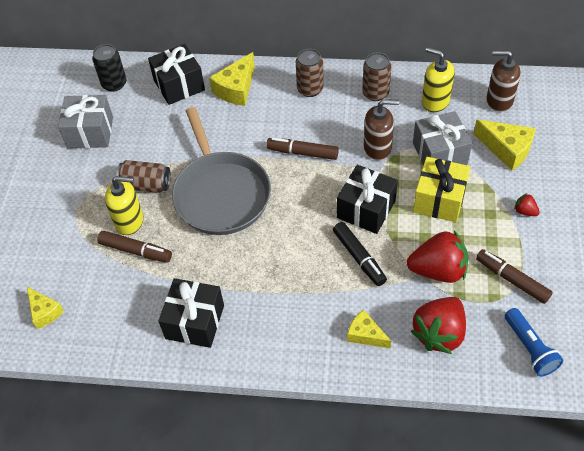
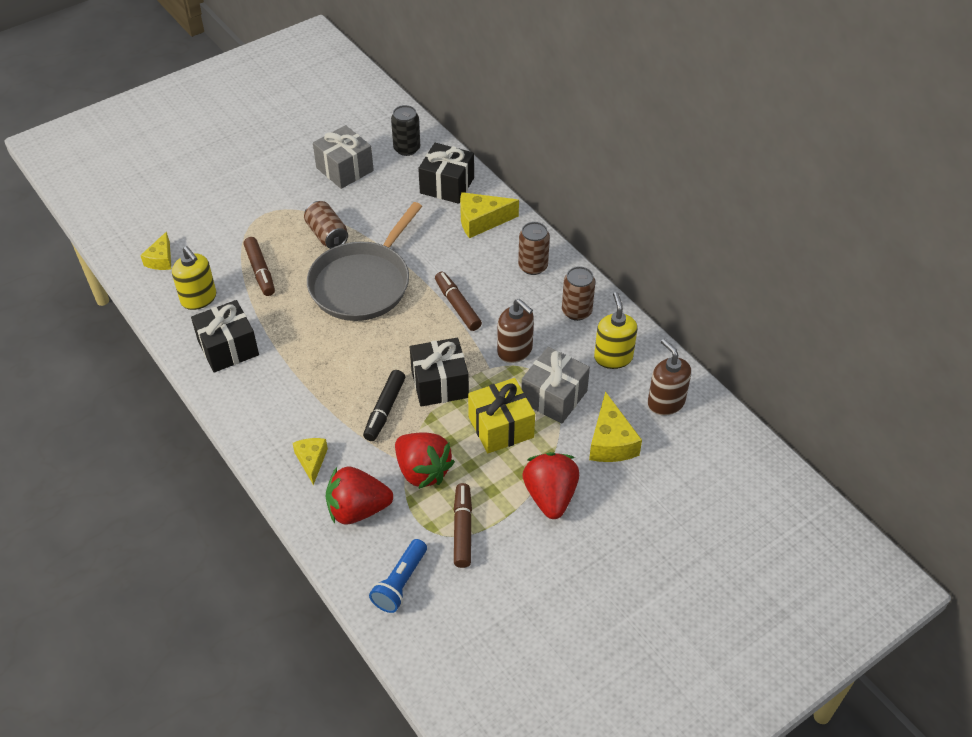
camera: 45 degrees right, 5 degrees down
yellow soap dispenser [105,176,143,235] -> yellow soap dispenser moved to [172,246,216,310]
red strawberry [514,193,540,216] -> red strawberry [522,452,579,519], size x2.27

